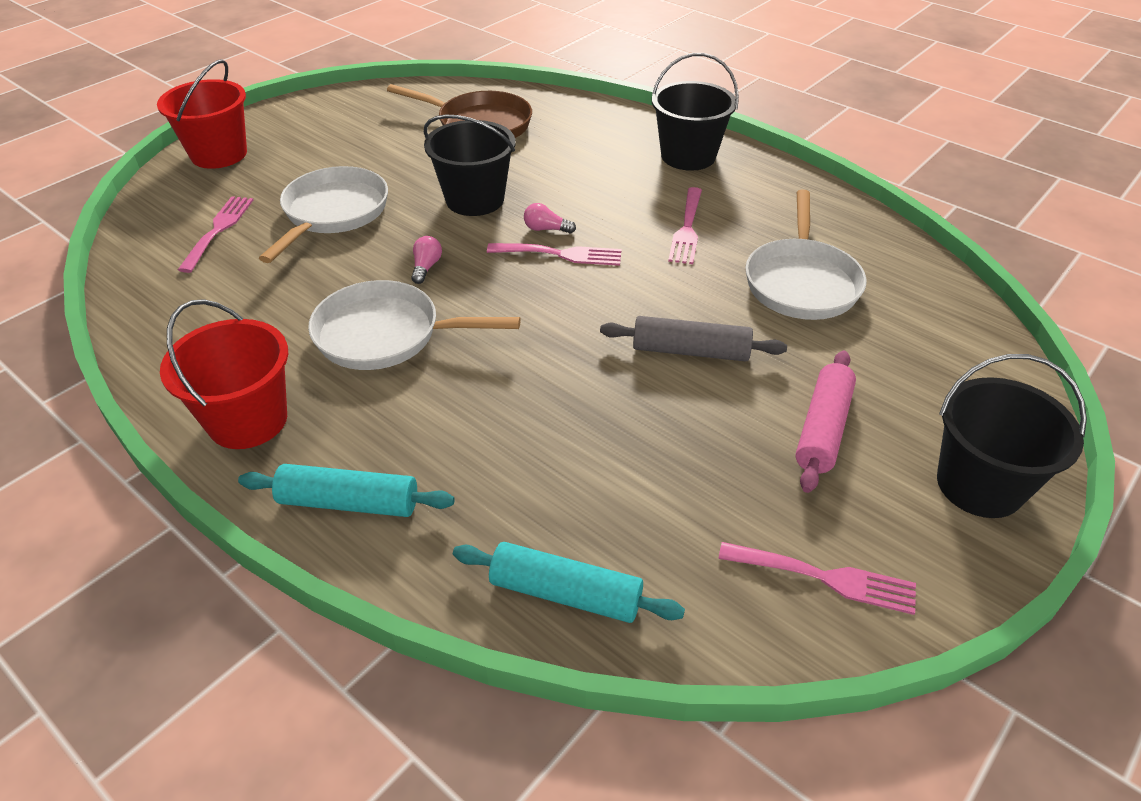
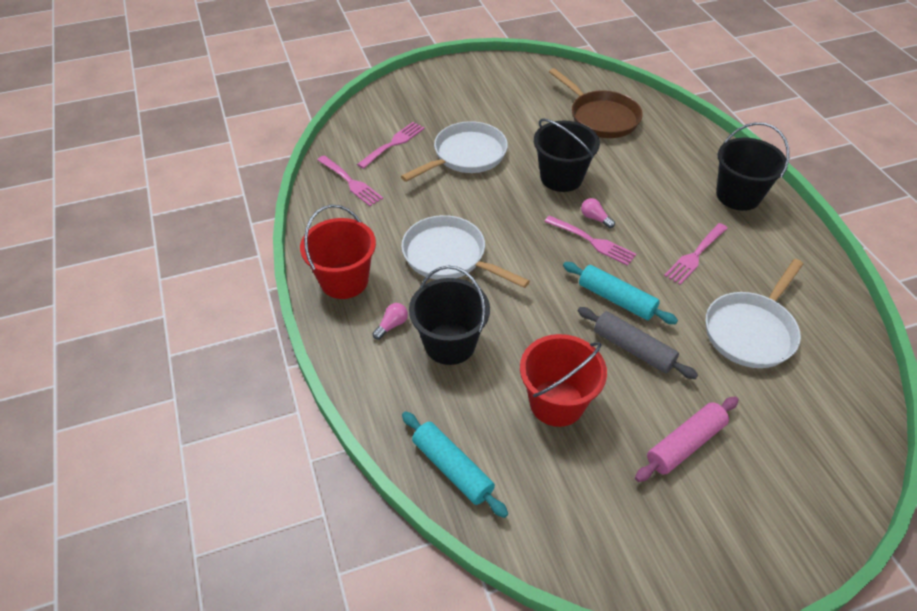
camera: 30 degrees right, 5 degrees up
red bucket [157,59,247,169] -> red bucket moved to [520,334,607,427]
turquoise rolling pin [238,464,455,517] -> turquoise rolling pin moved to [563,262,678,324]
pink light bulb [411,236,442,284] -> pink light bulb moved to [373,303,408,340]
pink fork [718,542,916,615] -> pink fork moved to [317,155,383,206]
black bucket [937,354,1087,518] -> black bucket moved to [409,266,490,365]

